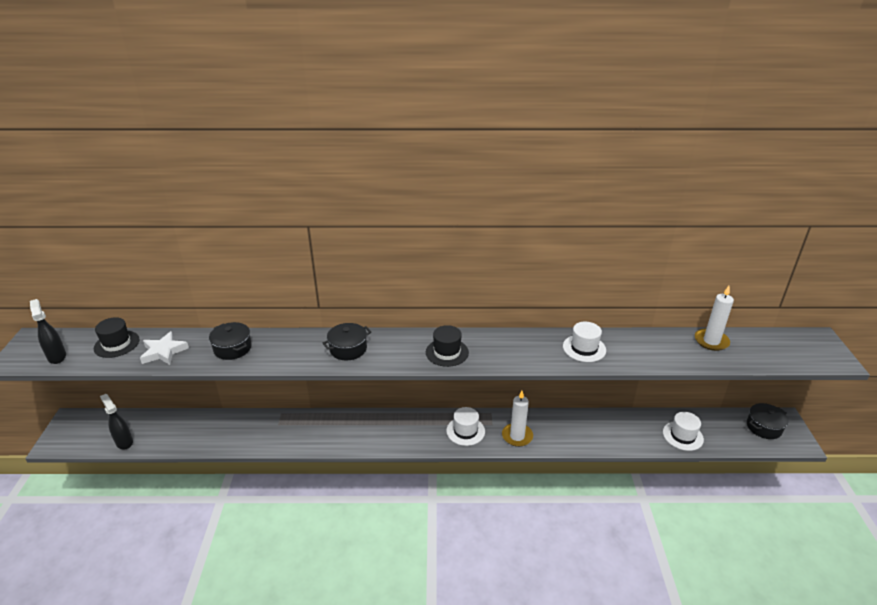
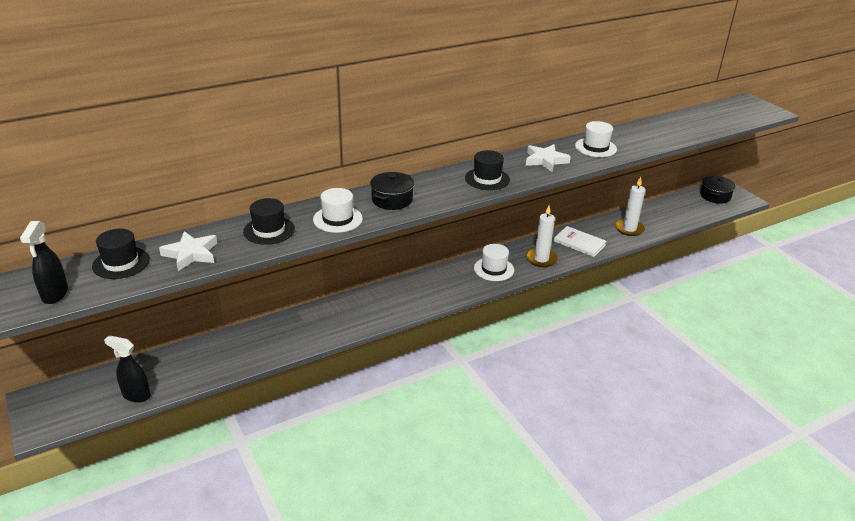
camera: 30 degrees left, 0 degrees up
black spray bottle [30,299,66,364] -> black spray bottle turned 120 degrees counterclockwise [20,221,68,304]
black pot [209,322,252,360] -> black hat [243,198,295,245]
white hat [663,412,704,451] -> white hat moved to [313,188,363,233]
white candle [695,286,734,351] -> white candle moved to [615,177,645,236]
none -> white star [526,144,571,172]
none -> white book [554,226,607,257]

